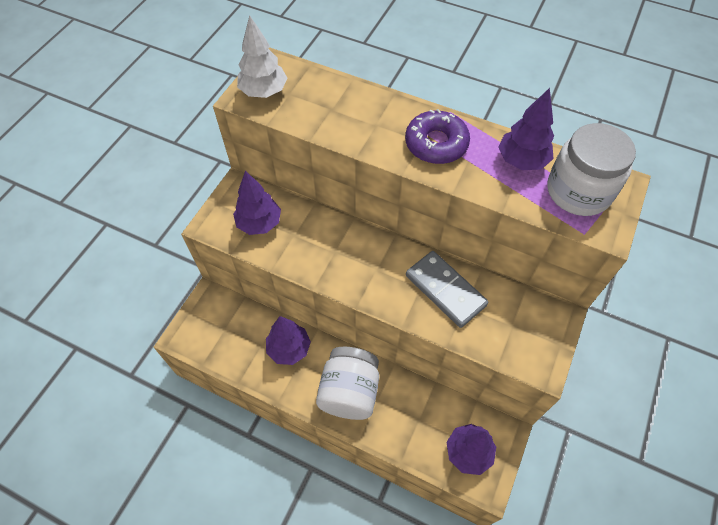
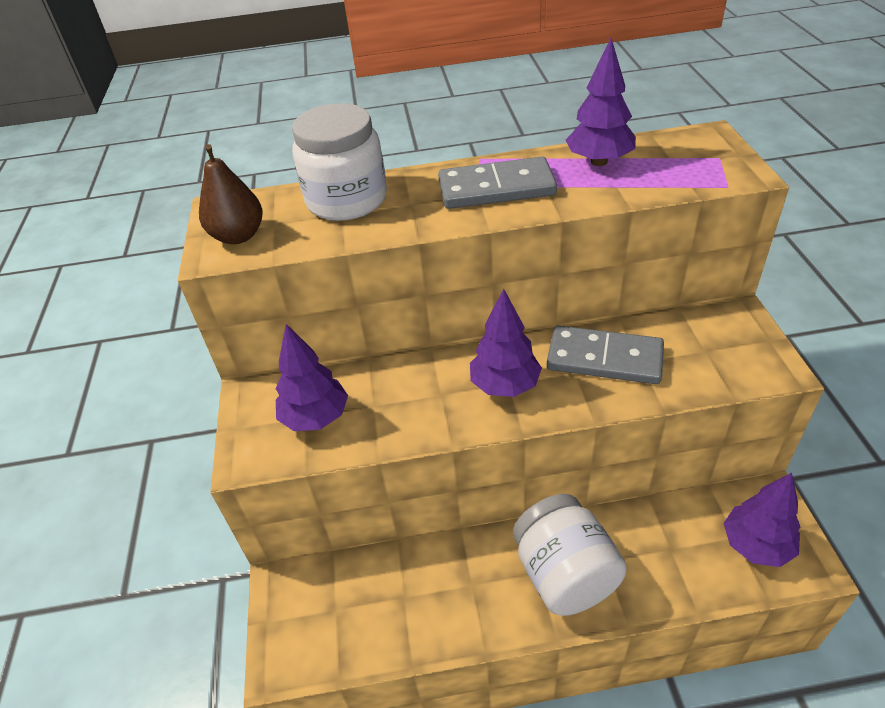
camera: 30 degrees left, 15 degrees down
white tree [237,15,288,98] -> brown pear [199,144,263,244]
purple tree [266,316,311,365] -> purple tree moved to [470,288,542,397]
purple donut [405,109,470,164] -> grey domino [438,157,557,209]
white jar [548,123,636,216] -> white jar moved to [292,103,387,221]

